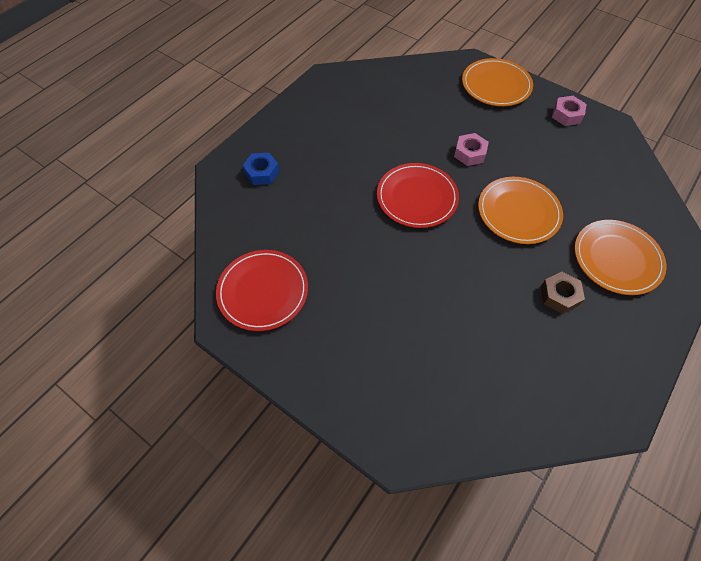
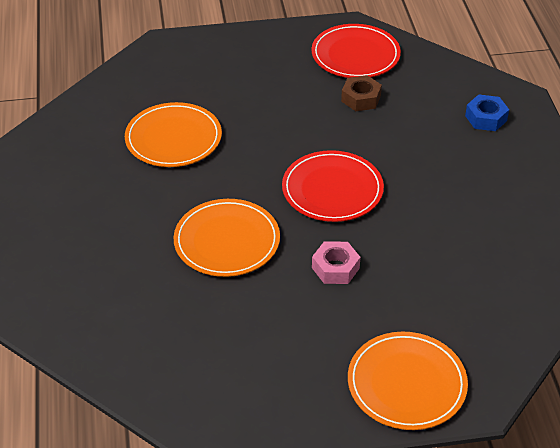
camera: 135 degrees right, 15 degrees down
brown nut [541,272,585,314] -> brown nut moved to [341,75,382,111]
pink nut [552,96,587,126] -> none
orange plate [574,220,667,295] -> orange plate moved to [125,102,222,167]

